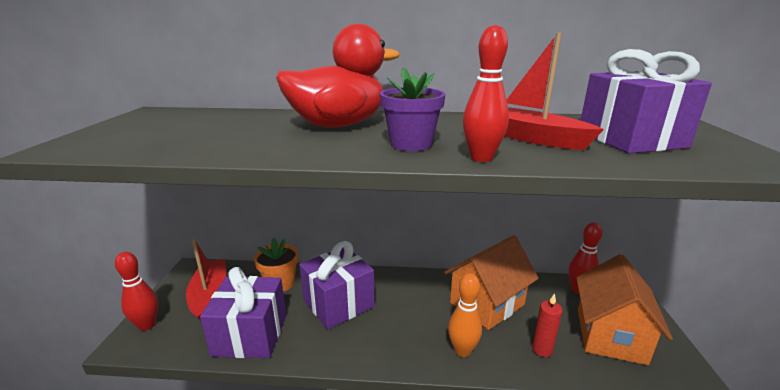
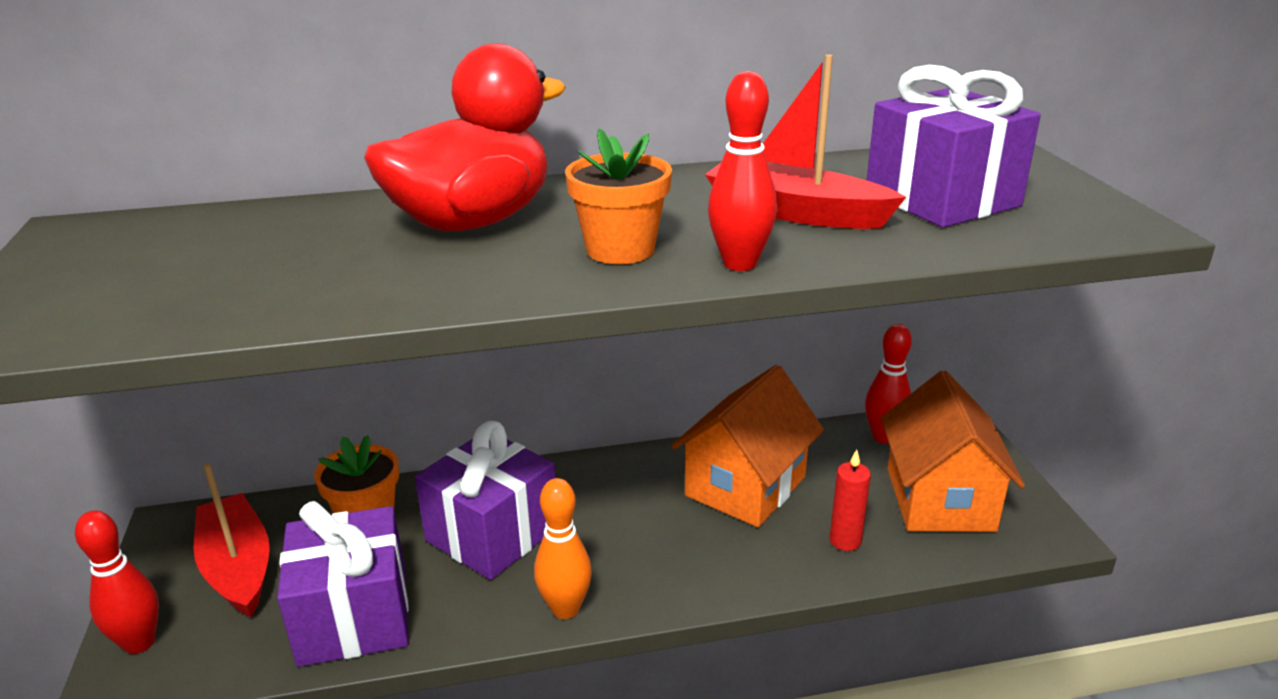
camera: 15 degrees left, 5 degrees up
purple flower pot [380,67,445,151] -> orange flower pot [565,128,672,264]
orange bowling pin [448,273,482,357] -> orange bowling pin moved to [534,478,592,619]

